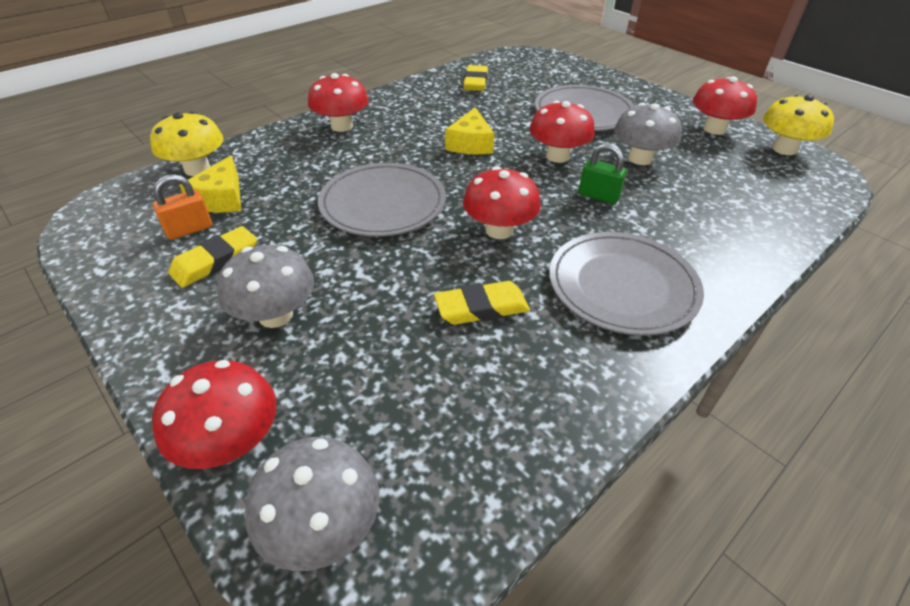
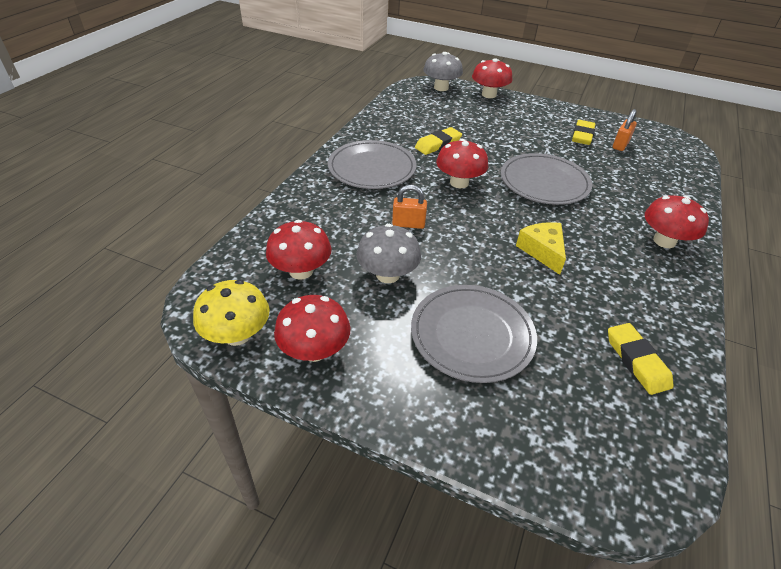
camera: 155 degrees right, 0 degrees up
yellow mushroom [150,111,223,176] -> none
yellow cheese [179,155,241,213] -> none
grey mushroom [217,245,314,328] -> none
red mushroom [530,101,595,163] -> red mushroom moved to [266,220,331,280]
green padlock [579,143,627,204] -> orange padlock [392,185,427,229]

